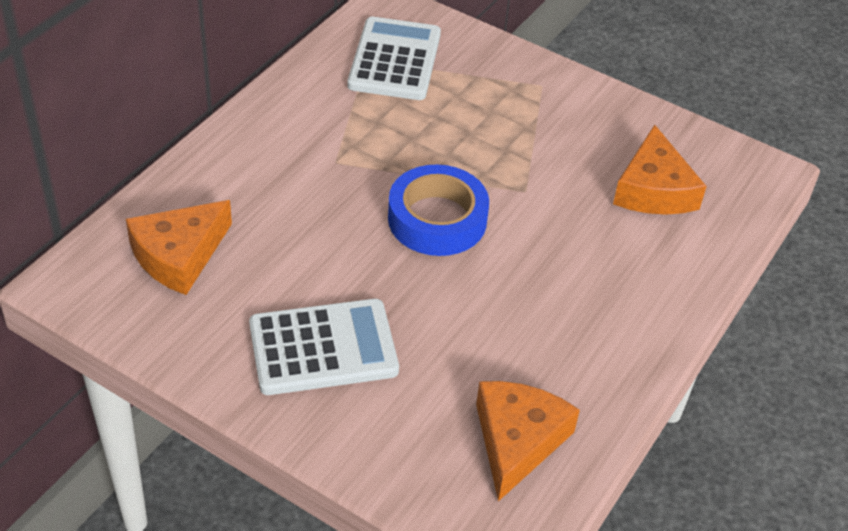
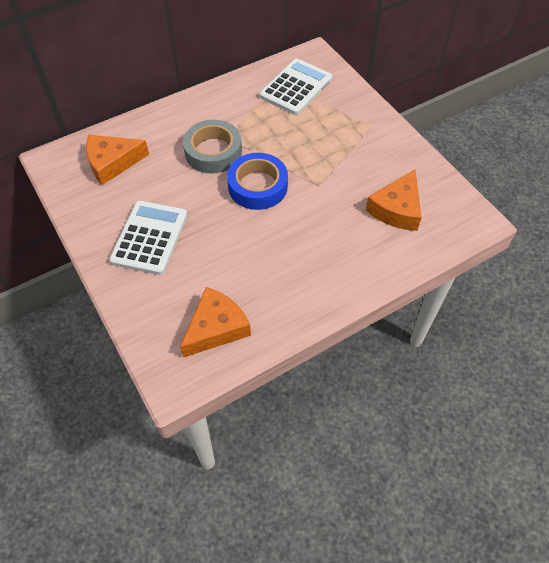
camera: 30 degrees right, 10 degrees up
white calculator [249,299,399,395] -> white calculator turned 90 degrees counterclockwise [109,201,188,275]
none -> grey tape [183,120,242,173]

